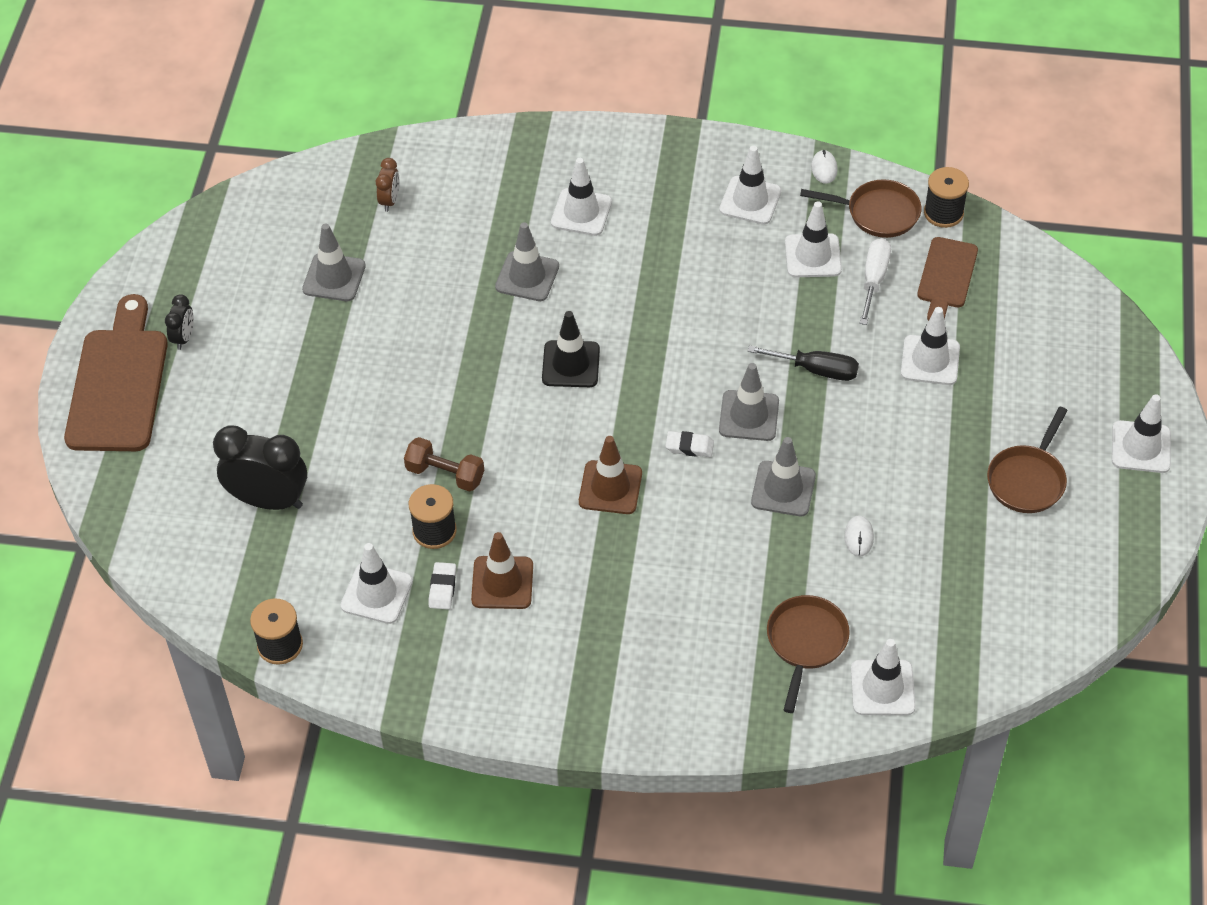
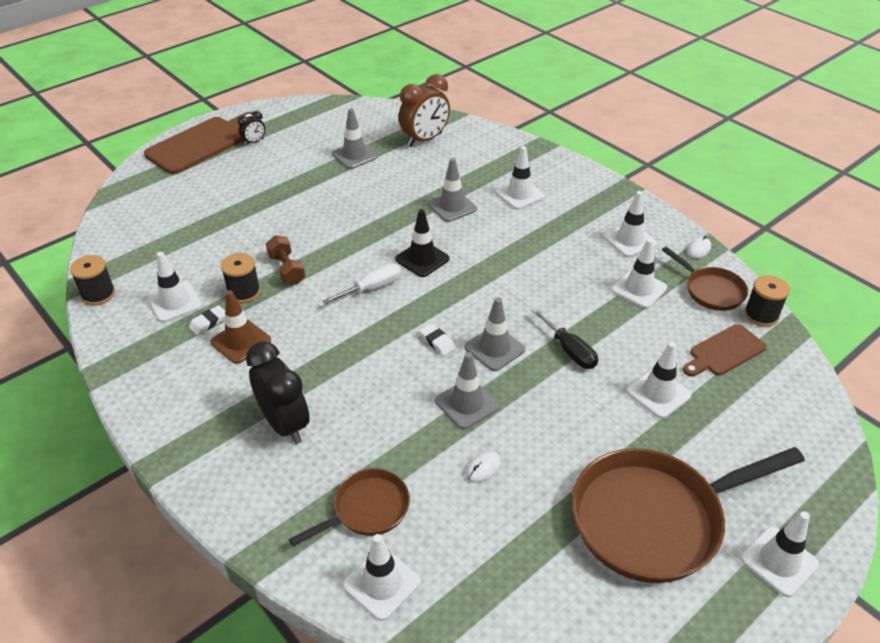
camera: 40 degrees right, 10 degrees down
black clock [213,426,307,510] -> black clock moved to [246,341,310,444]
brown clock [376,158,399,212] -> brown clock [399,74,450,147], size x2.05
brown traffic cone [579,436,642,514] -> none
white screwdriver [860,238,891,325] -> white screwdriver moved to [322,263,401,304]
brown pan [987,407,1068,513] -> brown pan [572,447,805,583], size x1.94

